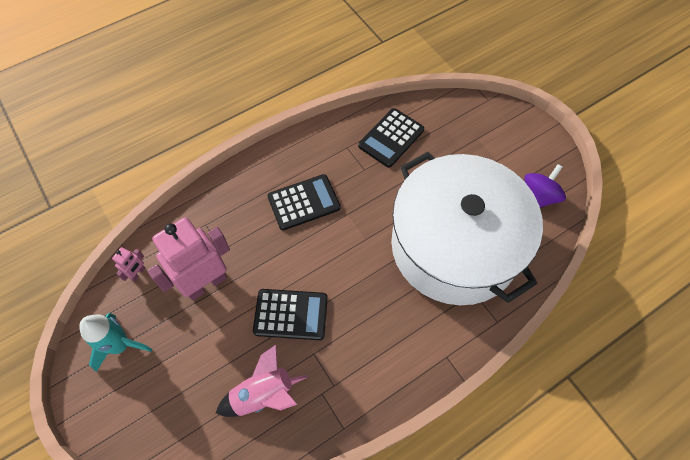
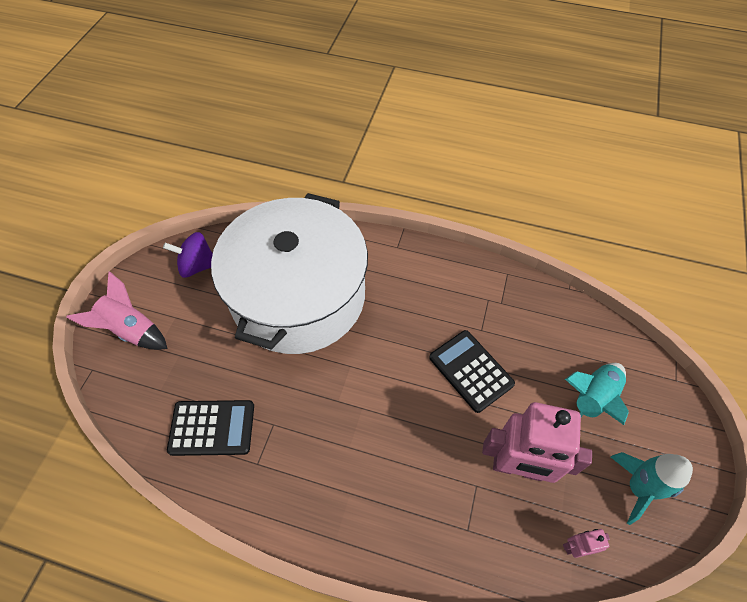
camera: 130 degrees left, 5 degrees down
pink rocket [216,344,308,417] -> pink rocket moved to [66,272,168,350]
black calculator [267,174,341,230] -> none
none -> turquoise rocket [565,363,629,425]

